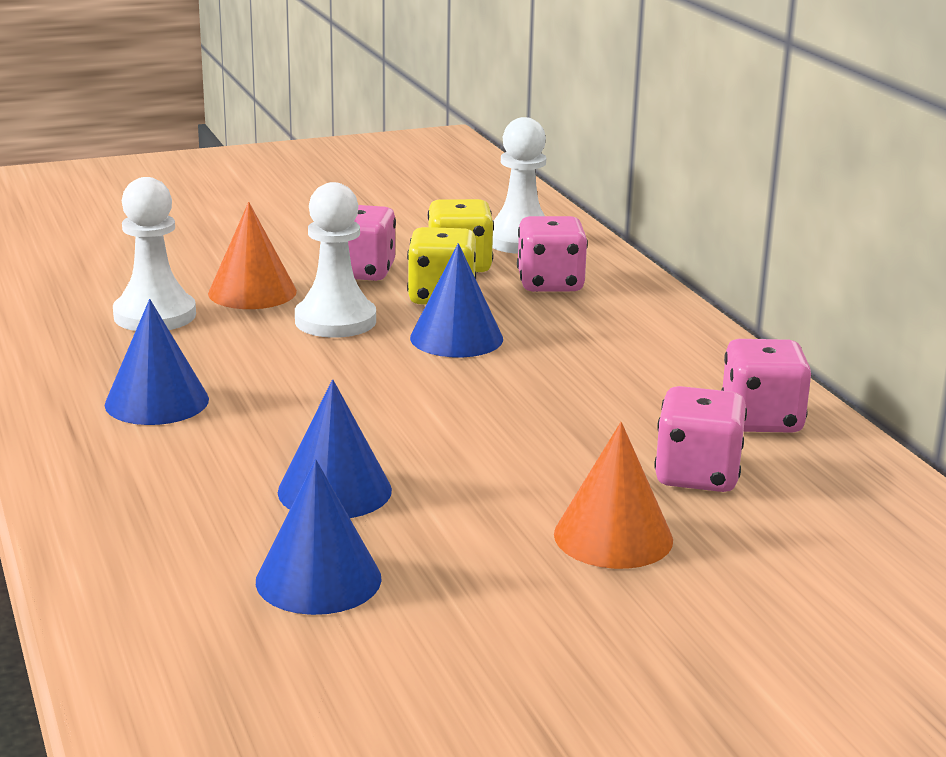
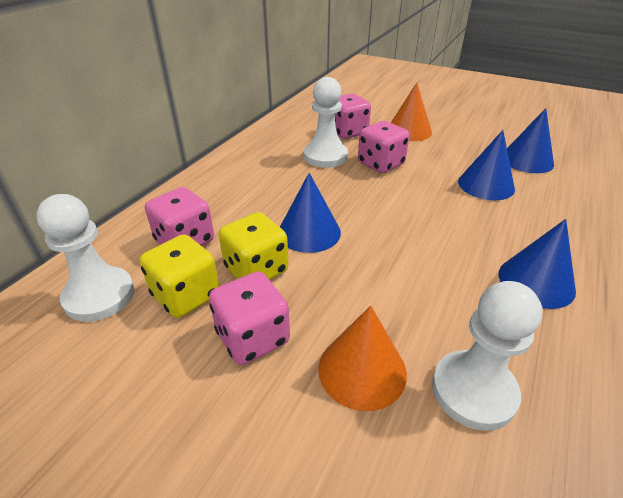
camera: 130 degrees left, 15 degrees up
white pawn [295,182,376,338] -> white pawn moved to [304,77,348,168]
pink dice [721,339,811,433] -> pink dice moved to [358,121,409,173]

